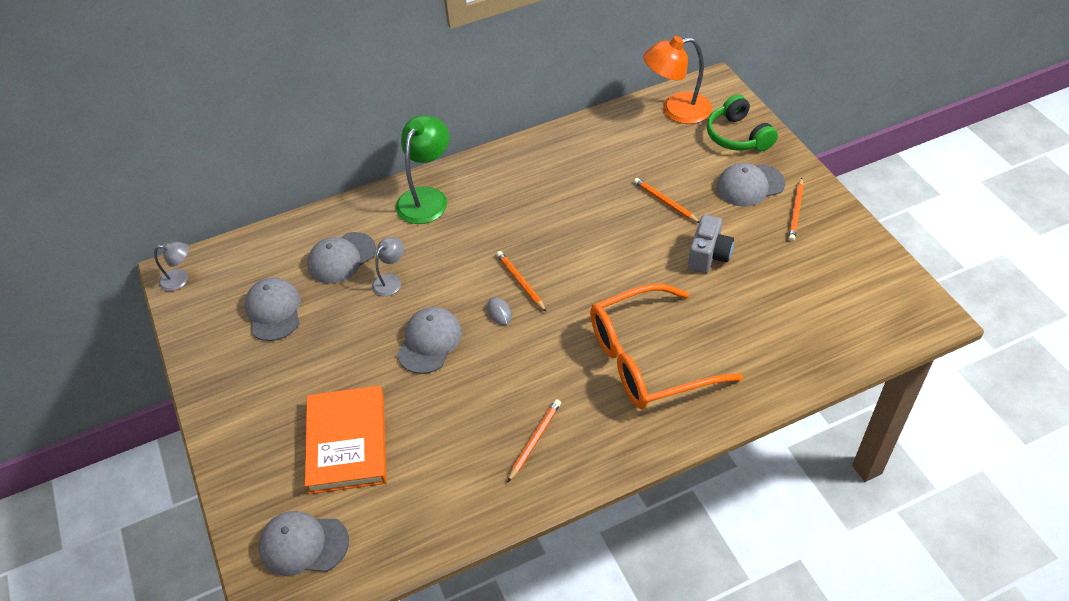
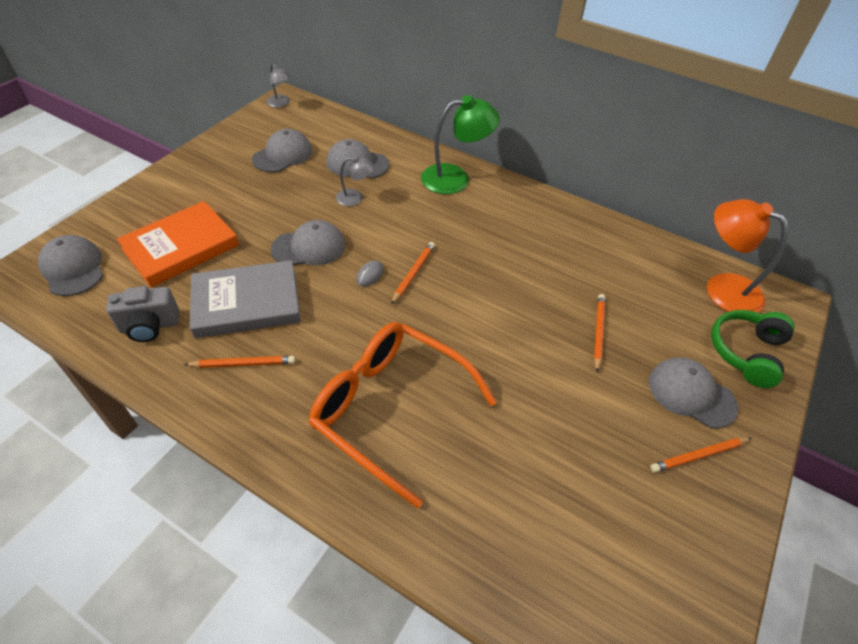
camera: 50 degrees right, 0 degrees up
grey camera [688,215,734,273] -> grey camera moved to [106,286,179,342]
none -> grey book [190,260,301,338]

